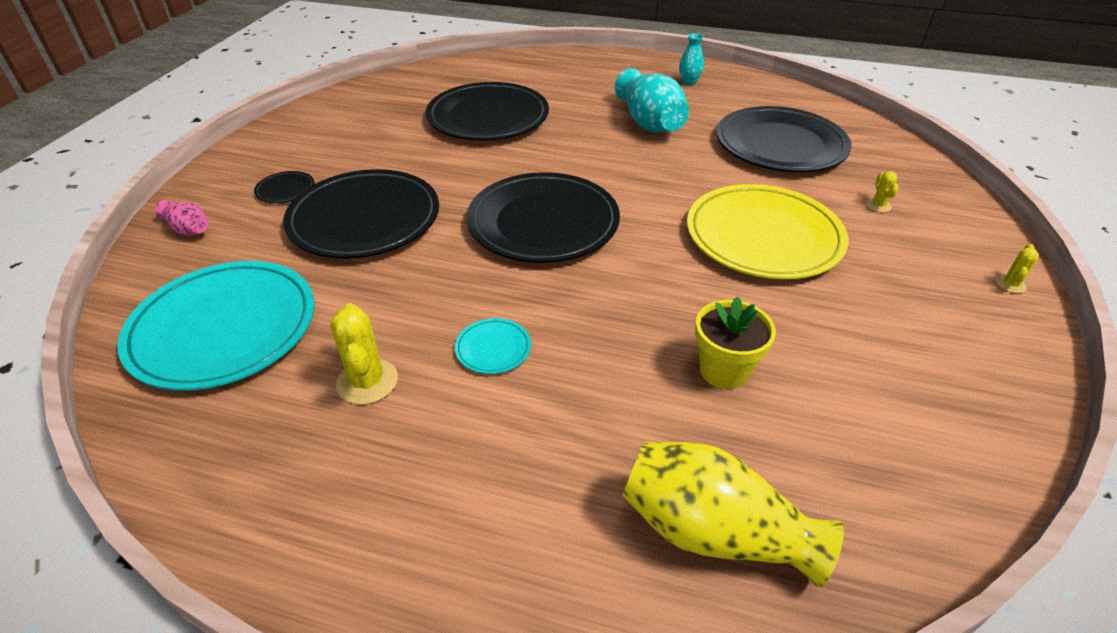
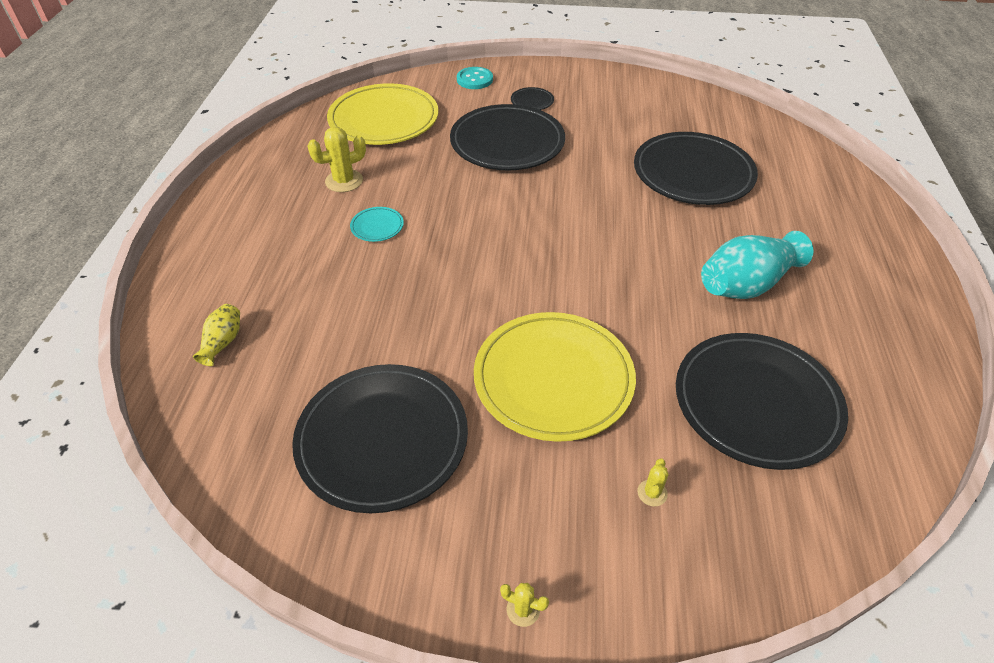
camera: 80 degrees right, 5 degrees up
turquoise plate [117,261,315,390] -> yellow plate [327,83,439,145]
pink vase [155,200,208,236] -> turquoise button [457,67,493,89]
black plate [467,172,620,263] -> black plate moved to [292,364,468,513]
yellow vase [622,442,844,587] -> yellow vase [193,304,240,366], size x0.50
turquoise vase [679,33,704,85] -> none
yellow flower pot [695,296,776,389] -> none
yellow cactus [866,171,899,212] -> yellow cactus turned 60 degrees counterclockwise [637,459,668,507]

